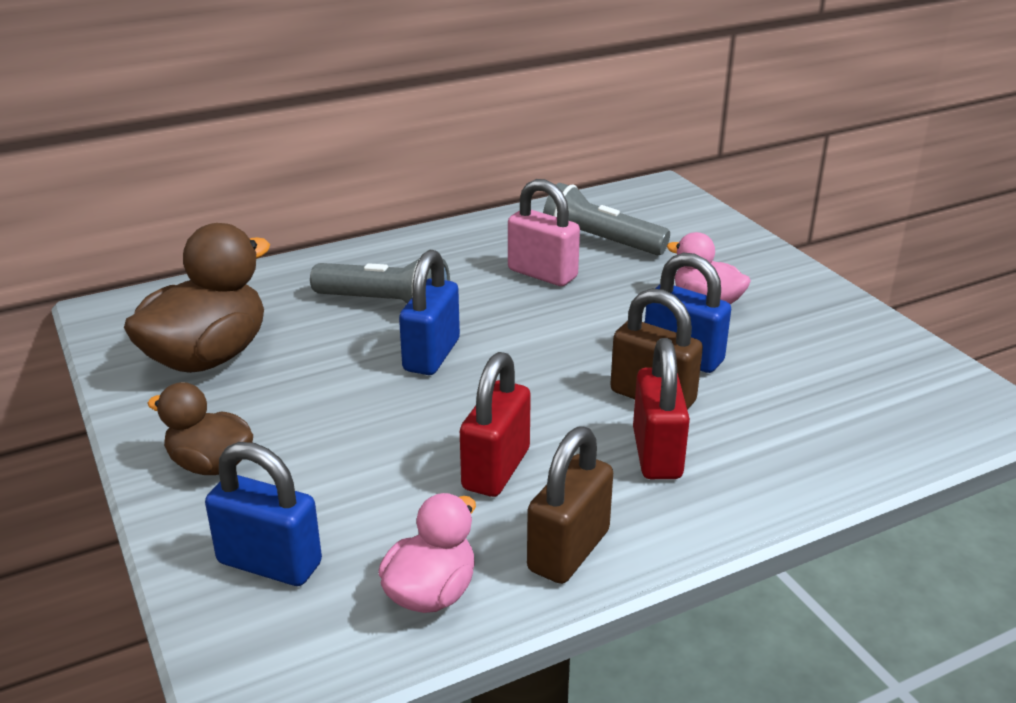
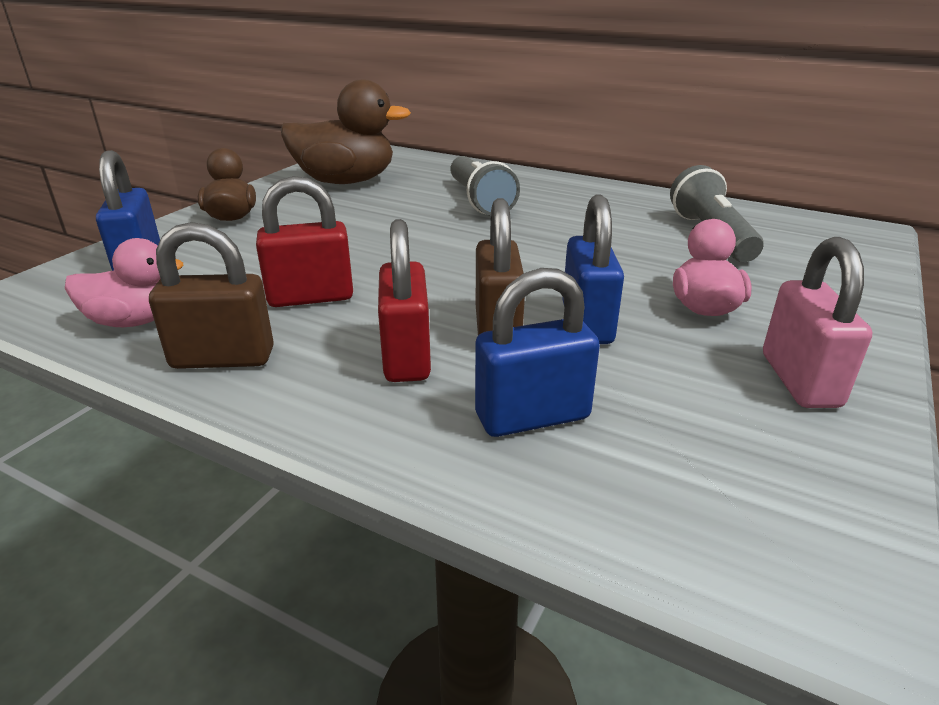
camera: 55 degrees right, 0 degrees up
blue padlock [399,250,460,375] -> blue padlock moved to [475,268,600,437]
pink padlock [508,179,580,286] -> pink padlock moved to [763,237,872,408]
red padlock [633,338,690,479] -> red padlock turned 60 degrees counterclockwise [378,219,431,382]

